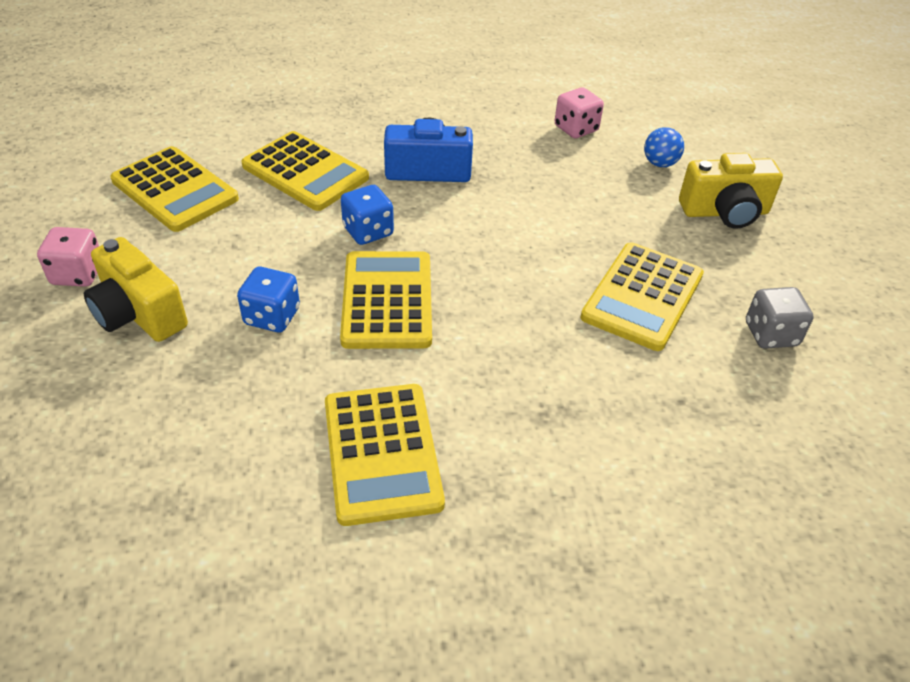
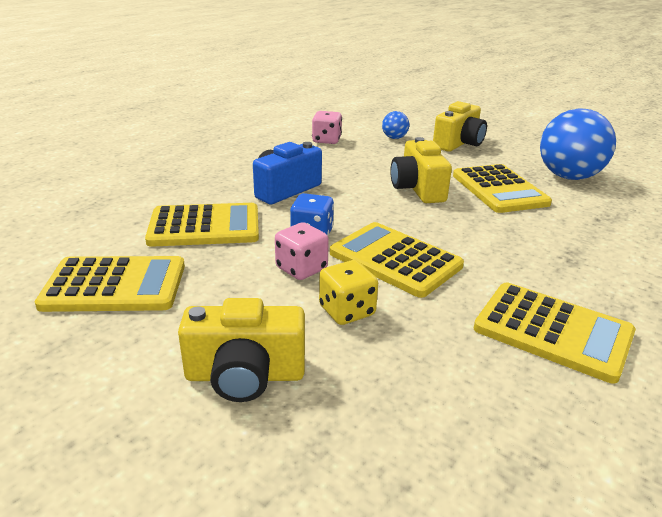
camera: 45 degrees left, 15 degrees down
pink dice [37,227,99,287] -> pink dice moved to [275,222,329,280]
blue dice [237,267,300,332] -> yellow dice [319,260,378,325]
grey dice [746,287,814,349] -> blue ball [540,108,616,180]
none -> yellow camera [390,137,452,203]

